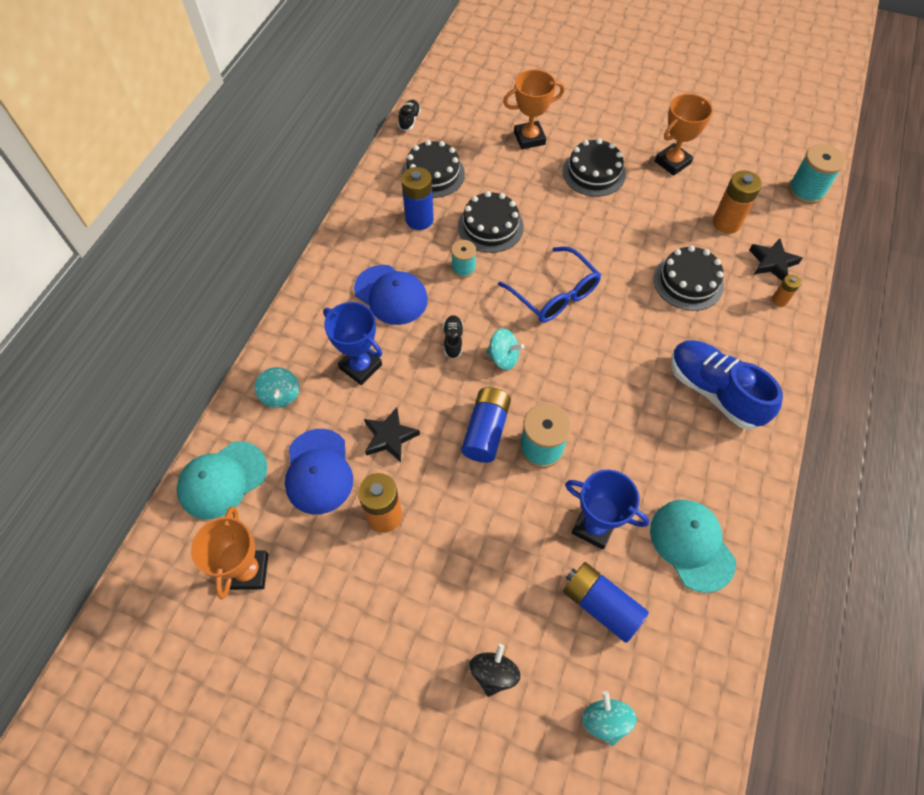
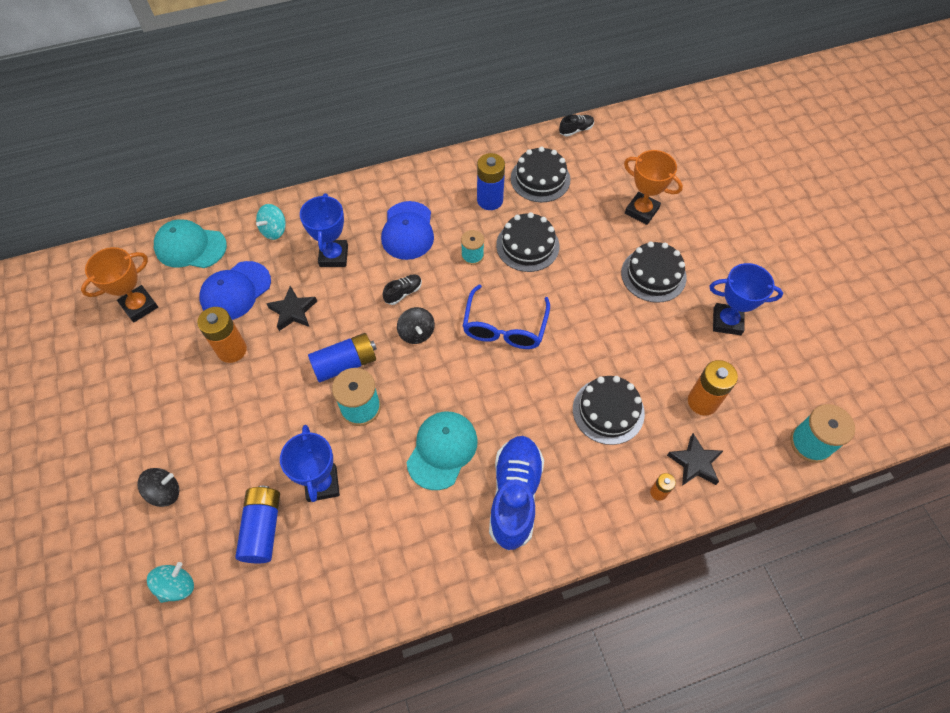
camera: 50 degrees right, 0 degrees up
turquoise spinning top [486,328,524,370] -> black spinning top [397,307,435,344]
turquoise cap [650,500,736,593] -> turquoise cap moved to [406,411,478,490]
orange trophy [655,94,713,176] -> blue trophy [710,263,783,335]

